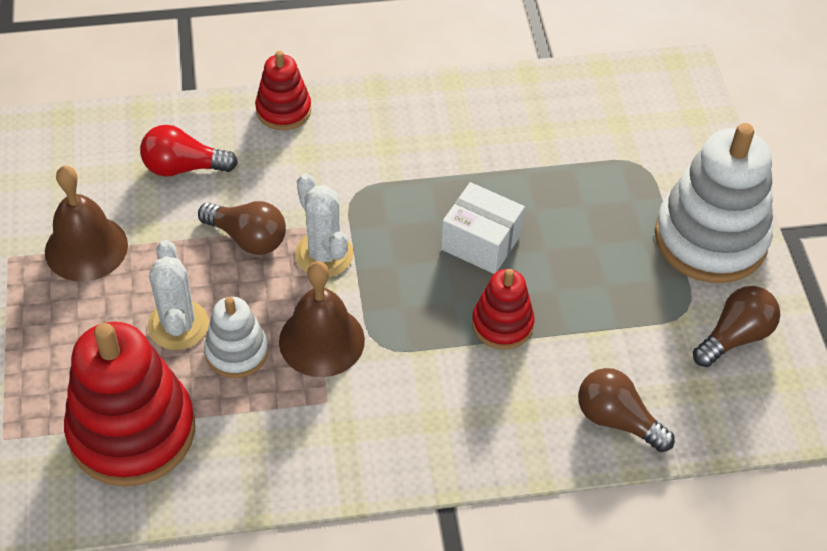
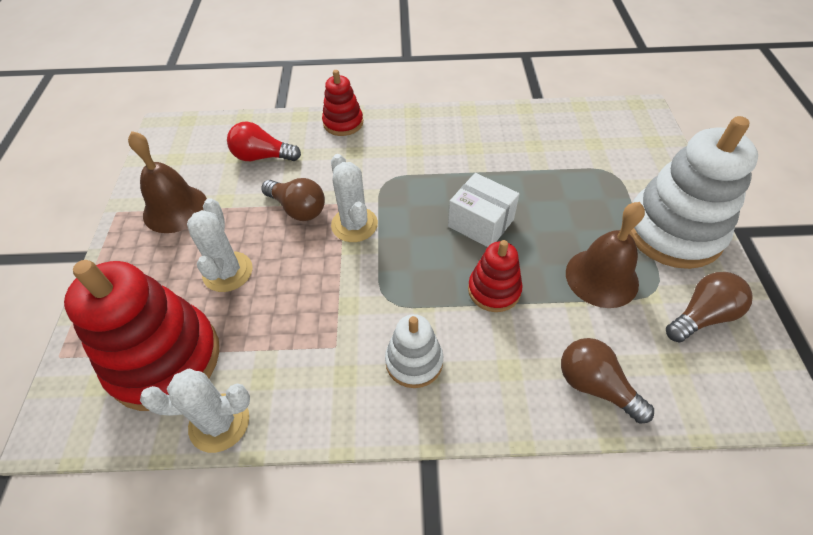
camera: 10 degrees right, 0 degrees up
white stacking toy [204,297,268,378] -> white stacking toy moved to [385,314,443,388]
brown bell [279,261,365,377] -> brown bell moved to [566,202,645,308]
none -> white cactus [140,369,250,453]

